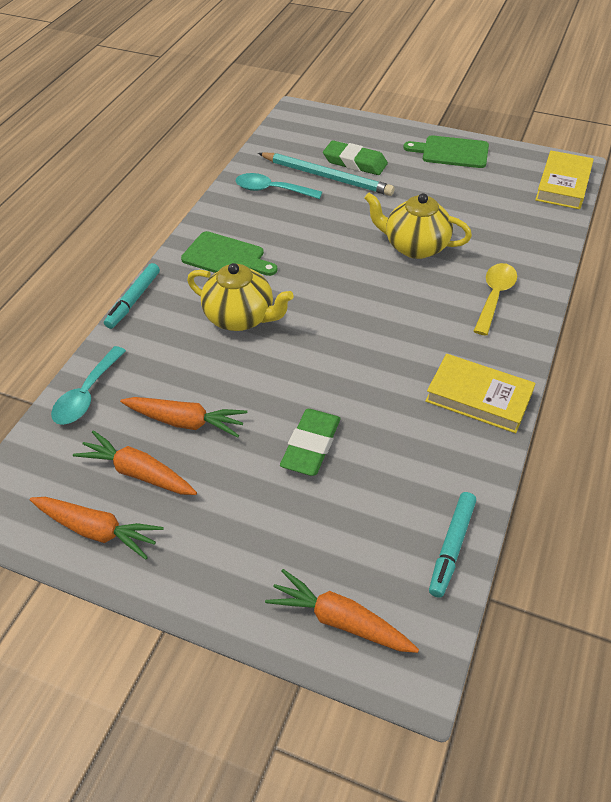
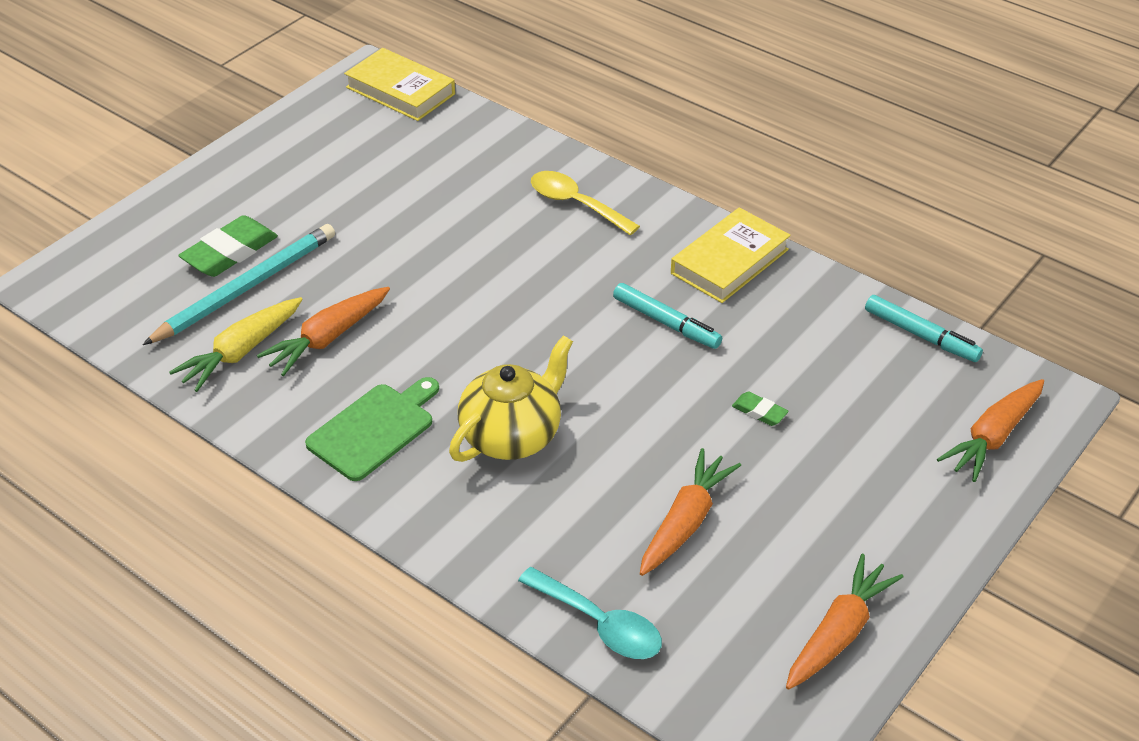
camera: 75 degrees left, 5 degrees down
orange carrot [73,430,197,495] -> orange carrot moved to [257,287,390,376]
turquoise marker [104,263,160,329] -> turquoise marker moved to [613,283,722,349]
turquoise spoon [236,173,322,199] -> yellow carrot [169,297,302,392]
green eraser [280,409,340,476] -> green eraser [732,391,789,426], size x0.50
yellow teapot [365,193,472,259] -> none
green cutting board [403,135,489,168] -> none

